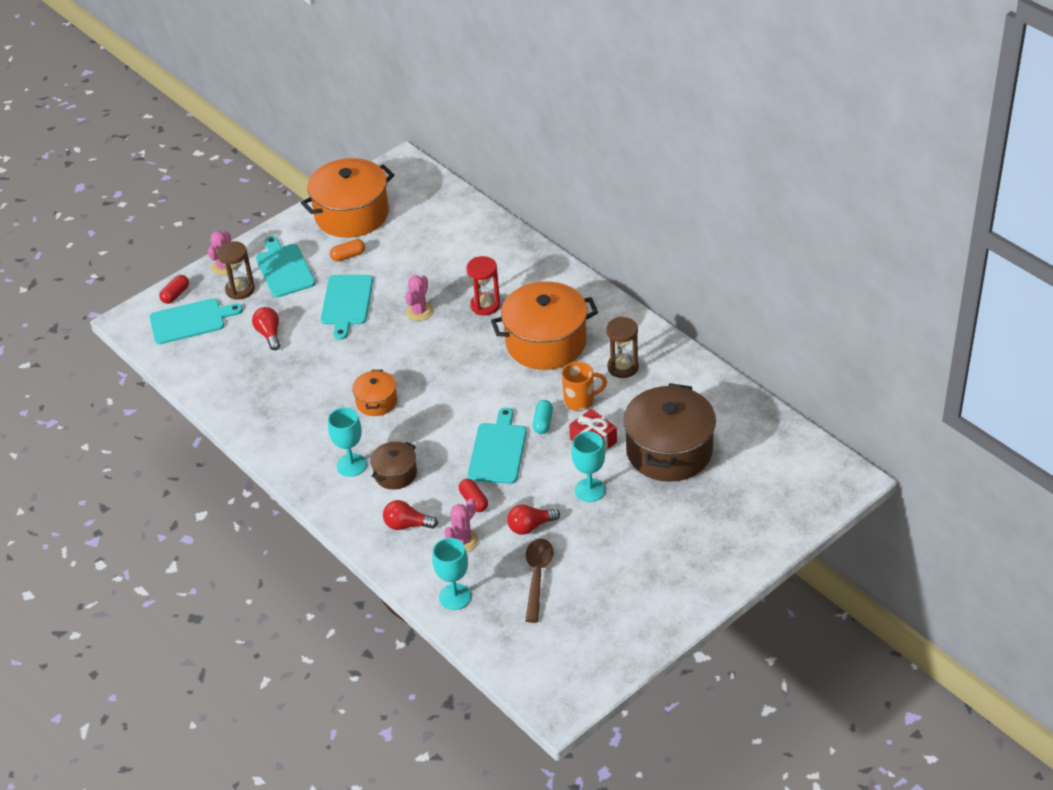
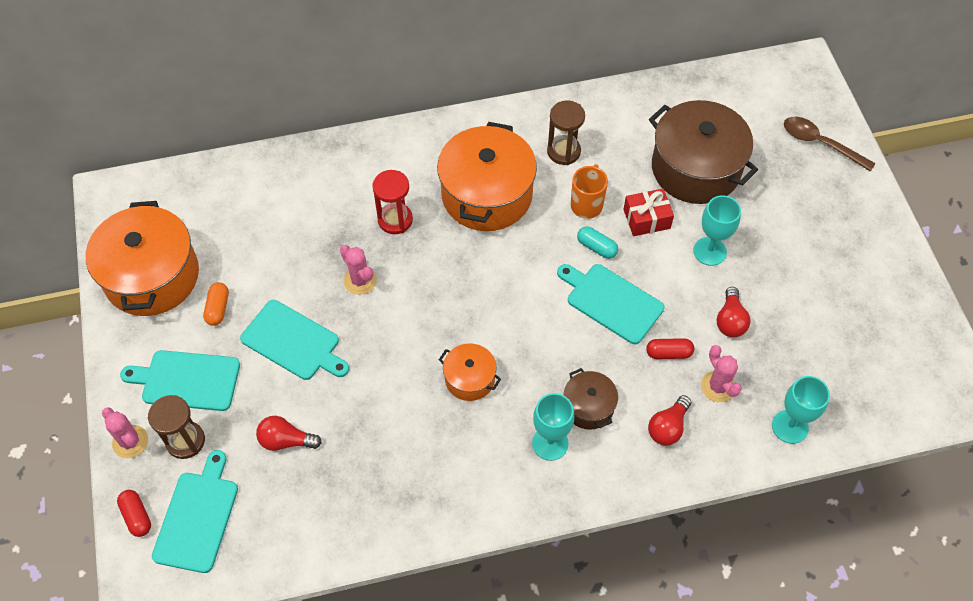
camera: 65 degrees left, 15 degrees up
brown spoon [525,539,553,623] -> brown spoon moved to [784,117,876,172]

